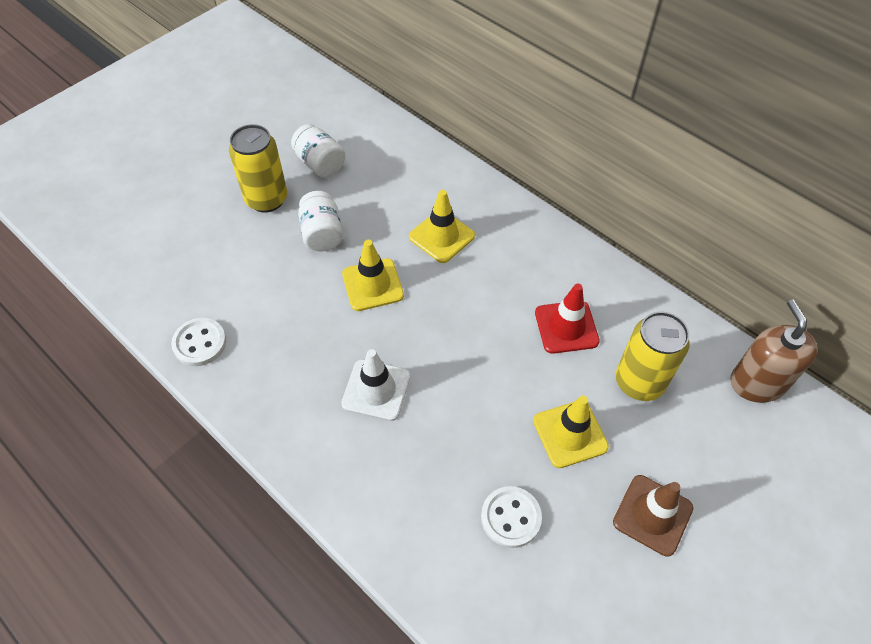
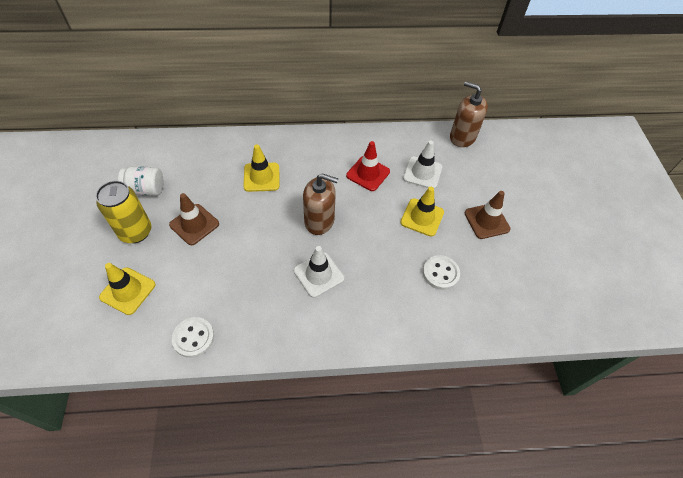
camera: 50 degrees left, 0 degrees up
white jar [298,191,343,251] -> brown traffic cone [169,193,219,245]
yellow traffic cone [342,240,404,311] -> yellow traffic cone moved to [99,263,156,315]
yellow can [616,312,690,401] -> white traffic cone [403,141,442,189]
none -> brown soap dispenser [303,173,338,235]

